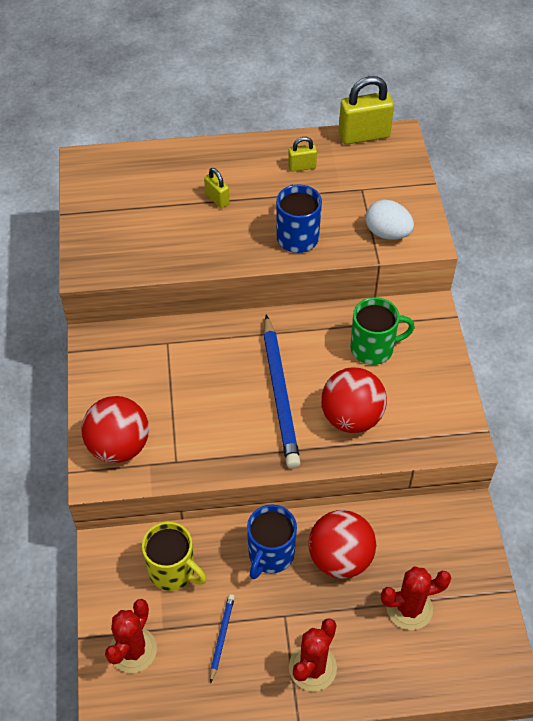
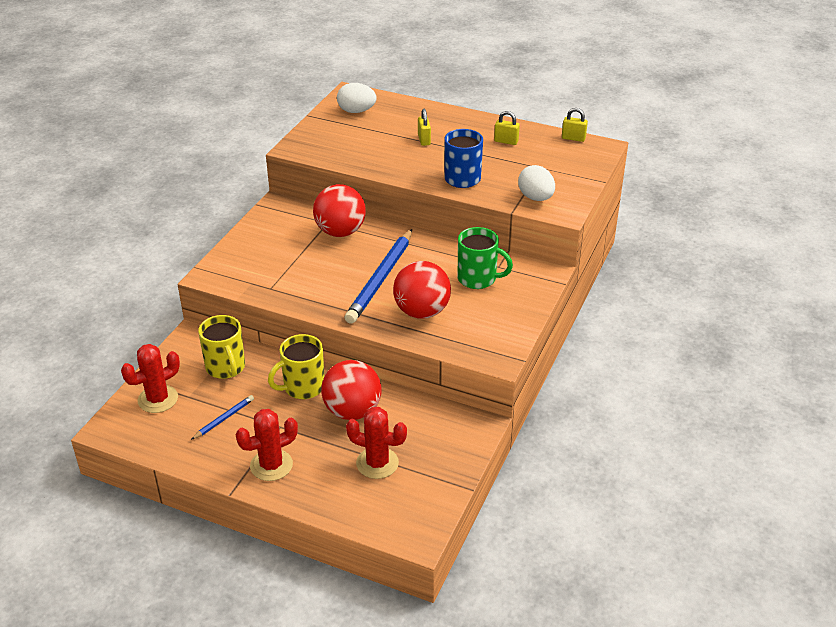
camera: 30 degrees right, 15 degrees down
red ball [81,396,149,463] -> red ball moved to [313,184,366,237]
blue mug [247,505,297,579] -> yellow mug [268,334,324,399]
yellow padlock [339,76,394,144] -> yellow padlock [562,108,588,142], size x0.53
none -> white egg [337,83,377,113]

